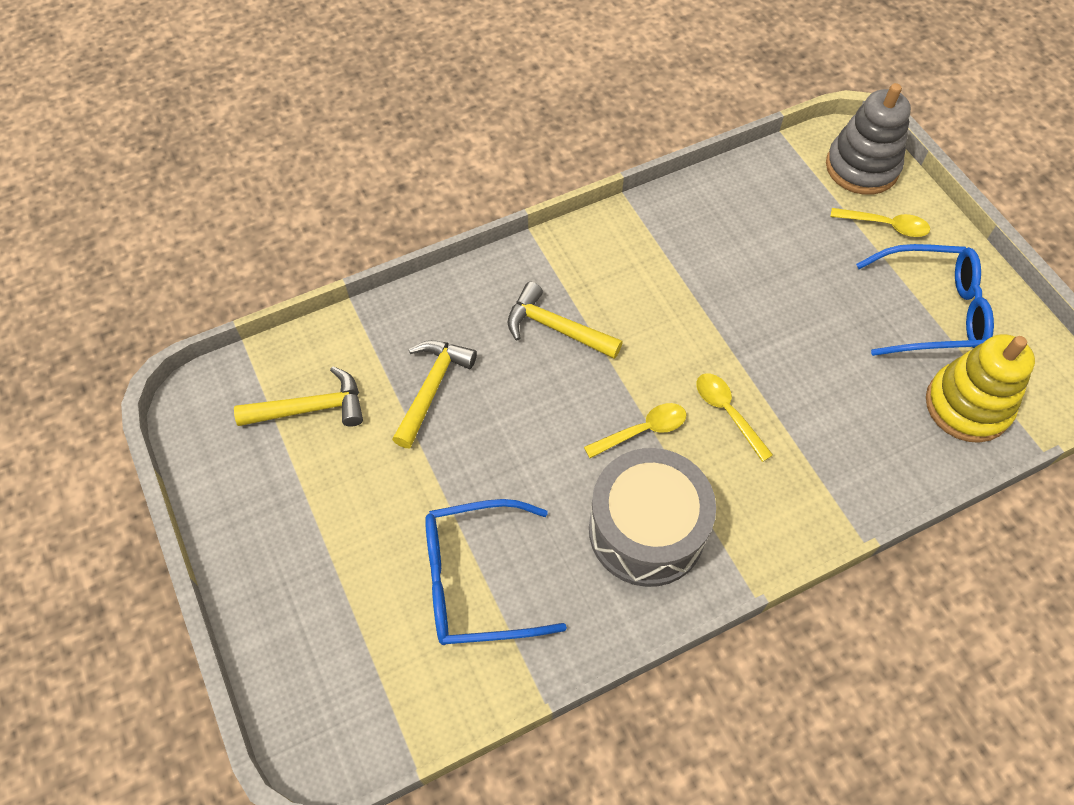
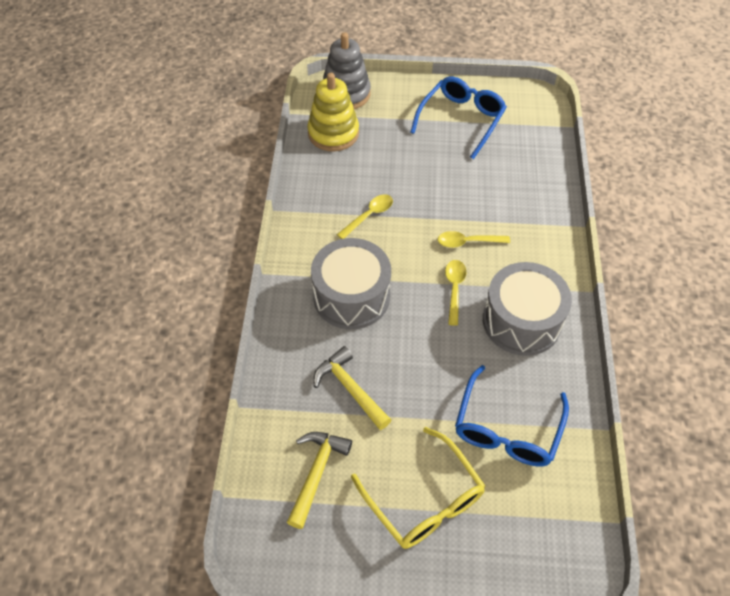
camera: 60 degrees left, 5 degrees down
yellow hammer [508,282,623,359] -> grey drum [311,238,391,329]
yellow spoon [830,208,930,237] -> yellow spoon moved to [337,194,393,239]
yellow stacking toy [926,334,1035,443] -> yellow stacking toy moved to [307,73,359,151]
none -> yellow glasses [351,427,485,549]

